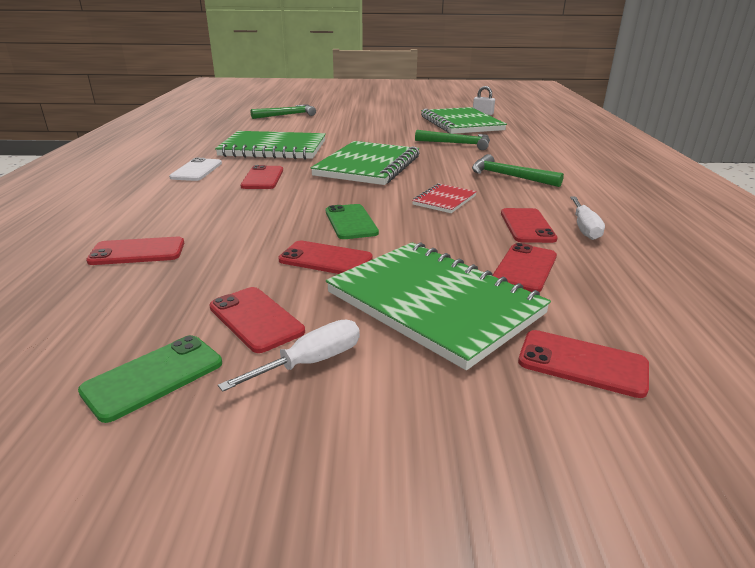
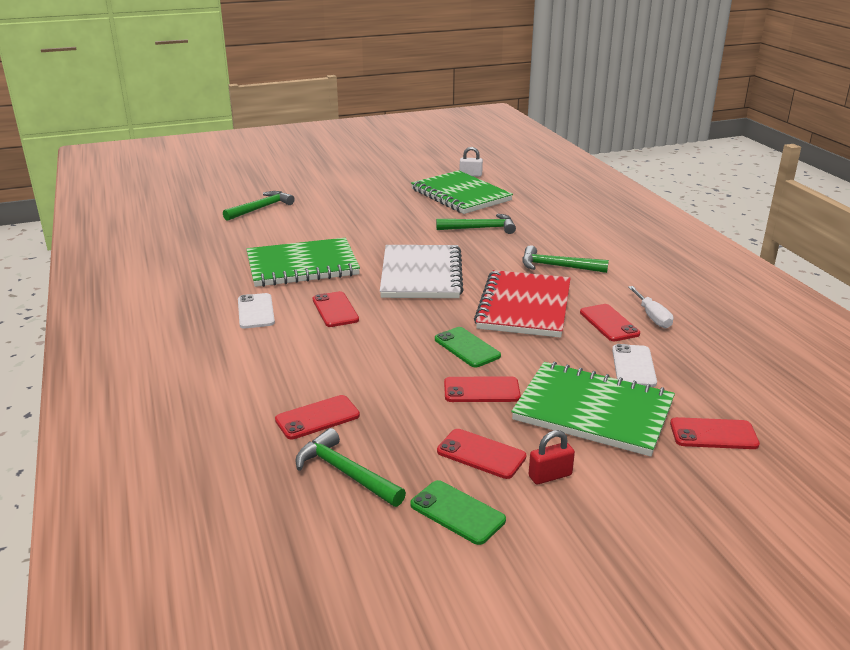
camera: 20 degrees left, 0 degrees up
green phone [78,335,222,423] -> green phone turned 75 degrees counterclockwise [410,480,506,545]
white screwdriver [218,319,360,392] -> red padlock [529,430,575,484]
green notebook [311,141,420,185] -> white notebook [380,245,464,298]
red notebook [412,183,477,213] -> red notebook [474,270,571,338], size x2.07
red phone [493,243,557,292] -> white phone [612,344,657,387]
none -> green hammer [295,428,406,507]

